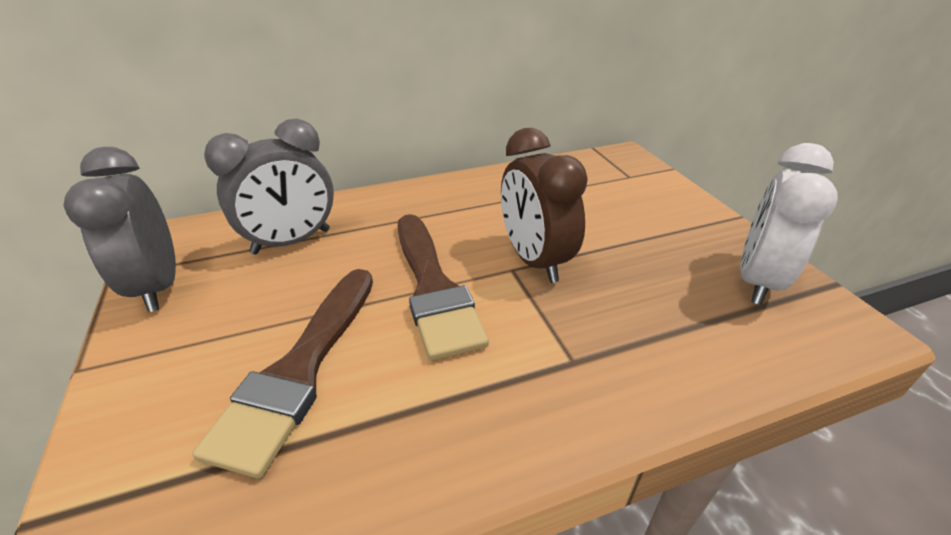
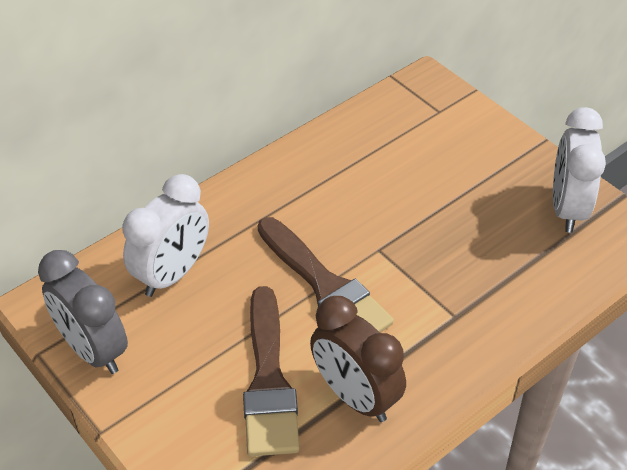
camera: 20 degrees left, 10 degrees up
grey clock [204,118,334,255] -> white clock [122,174,209,297]
brown clock [501,128,588,283] -> brown clock moved to [310,296,406,422]

